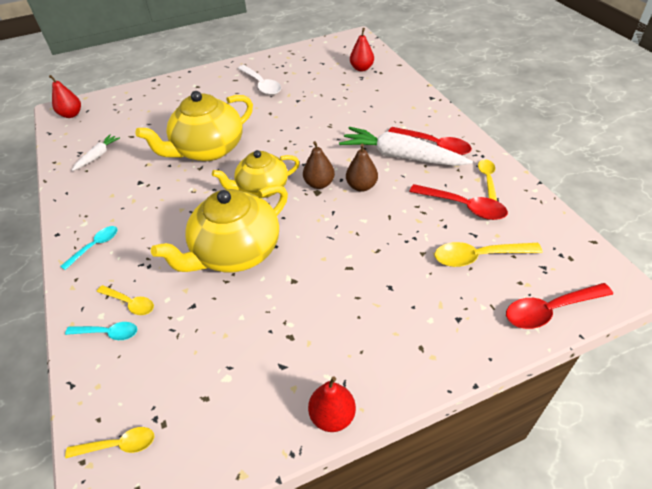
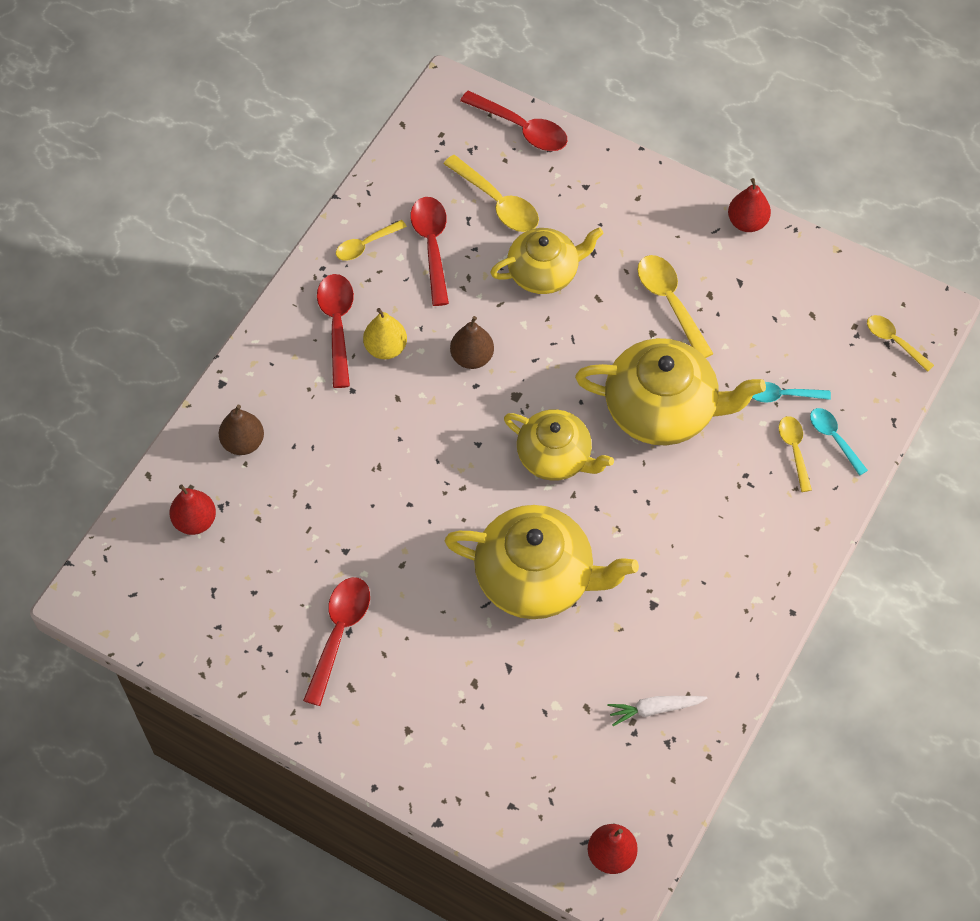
camera: 130 degrees left, 15 degrees up
turquoise spoon [60,226,118,270] -> turquoise spoon moved to [752,382,831,403]
white spoon [238,65,281,95] -> red spoon [303,577,370,706]
brown pear [303,141,335,189] -> brown pear moved to [219,405,264,455]
white carrot [339,127,473,166] -> yellow pear [363,308,407,359]
none -> yellow teapot [490,227,604,294]
none -> yellow spoon [637,255,713,358]

